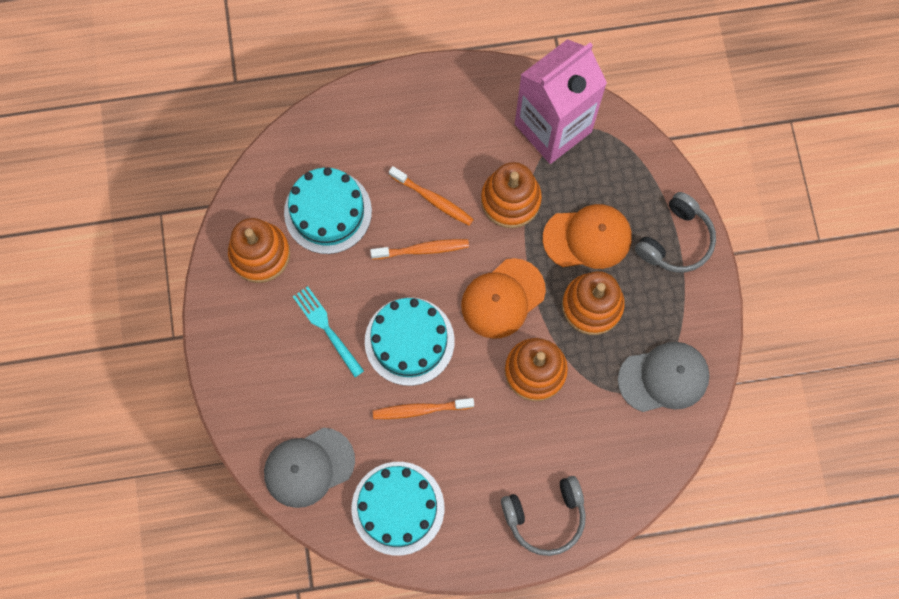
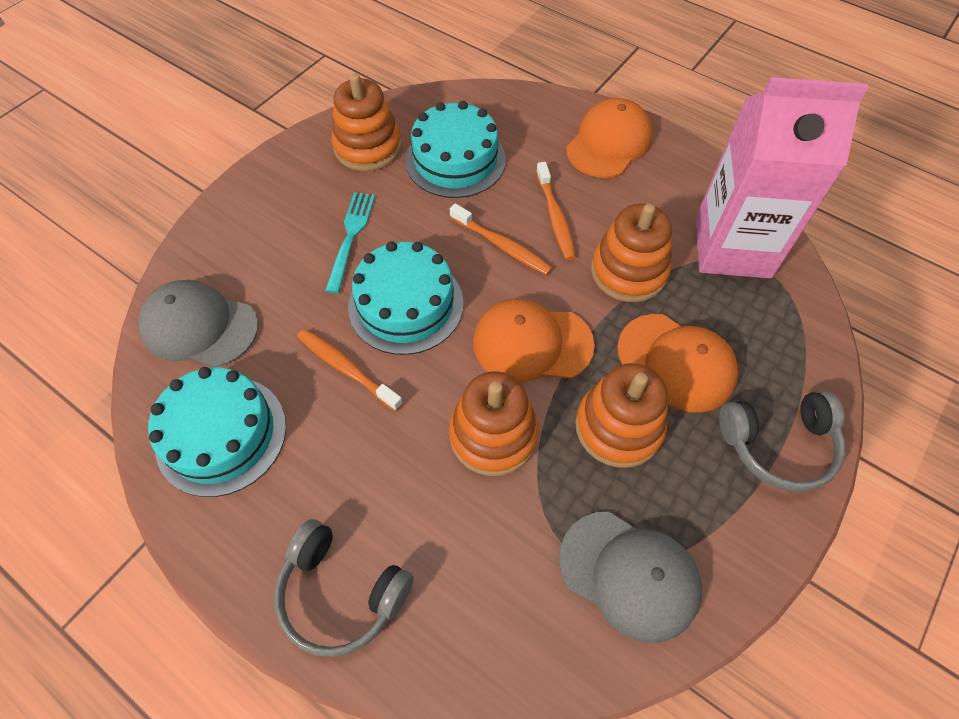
camera: 45 degrees right, 15 degrees down
none -> orange cap [566,98,653,178]

